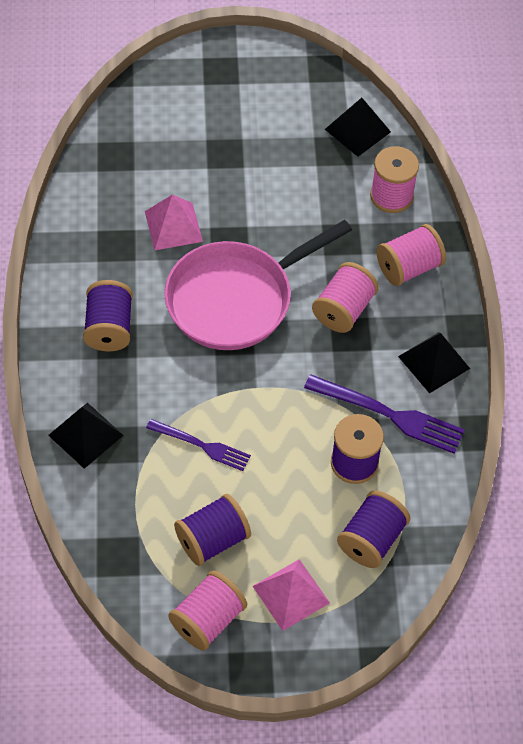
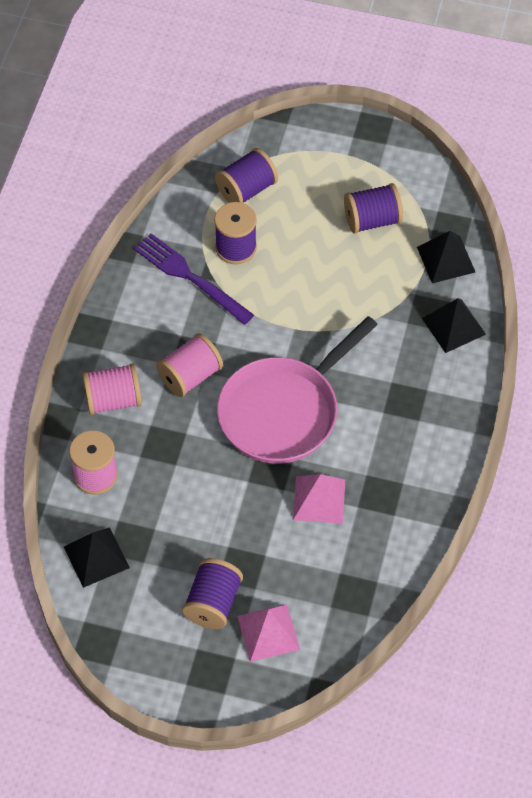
camera: 160 degrees left, 0 degrees up
purple spool [83,280,133,351] -> purple spool moved to [182,558,243,629]
purple fork [146,419,251,471] -> none
pink pan [164,220,352,350] -> pink pan turned 150 degrees clockwise [217,316,378,464]
pink spool [168,571,247,650] -> none
pink pyramid [253,559,330,631] -> pink pyramid moved to [237,604,300,662]
black pyramid [398,332,470,393] -> black pyramid moved to [417,231,475,283]

